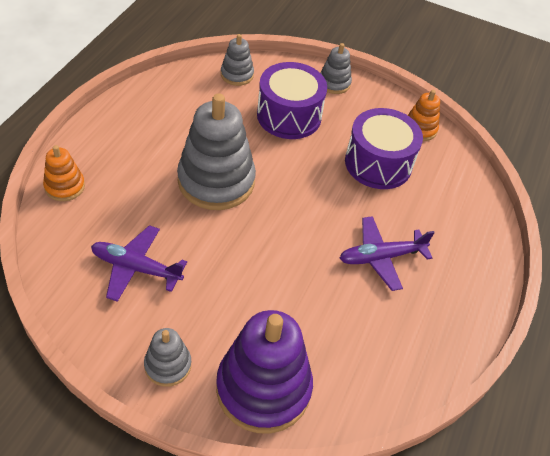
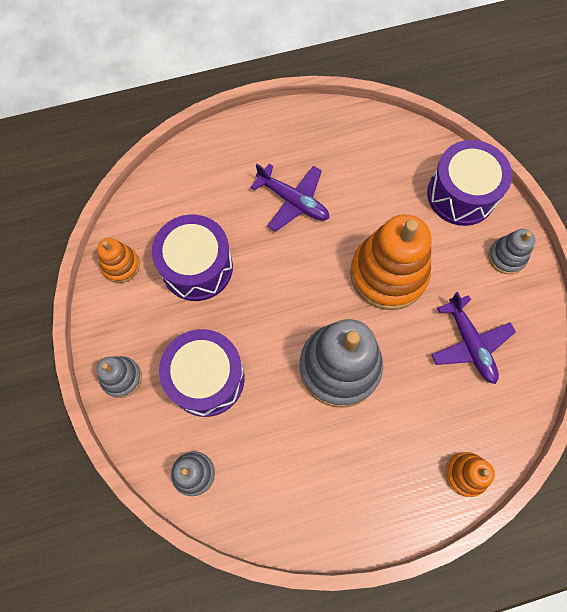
camera: 125 degrees left, 20 degrees up
purple stacking toy [216,310,313,434] -> purple drum [427,140,512,226]
none -> orange stacking toy [350,214,432,310]

